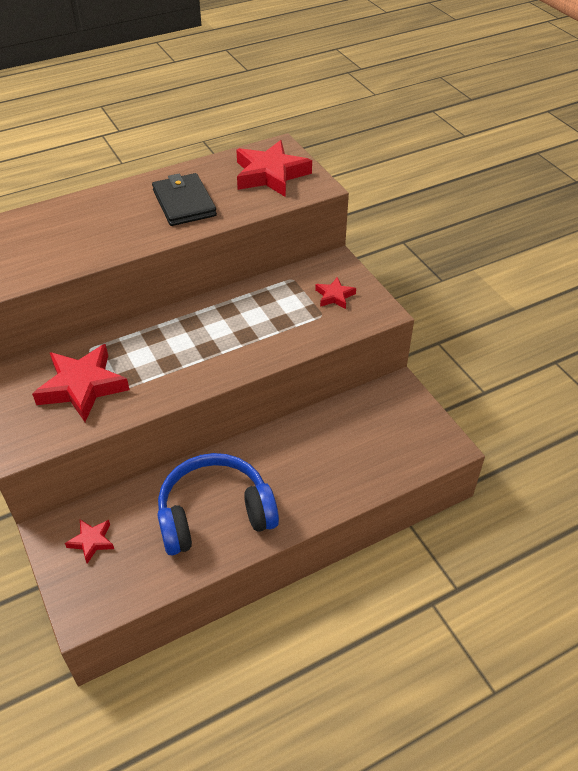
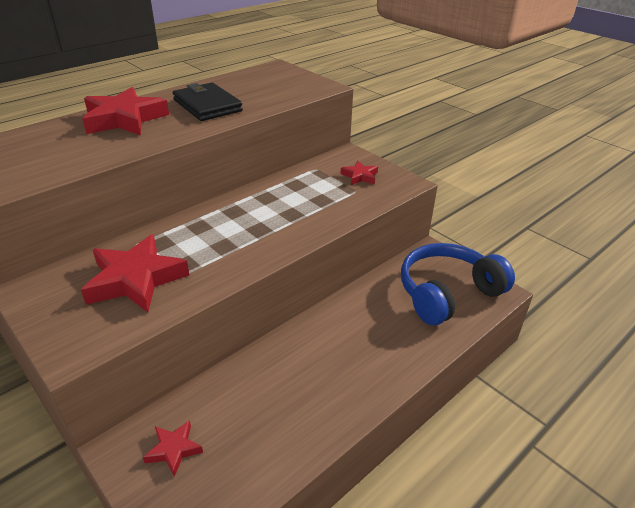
camera: 15 degrees left, 10 degrees down
blue headphones [157,453,279,556] -> blue headphones moved to [401,243,515,325]
red star [236,140,312,197] -> red star moved to [82,87,169,135]

